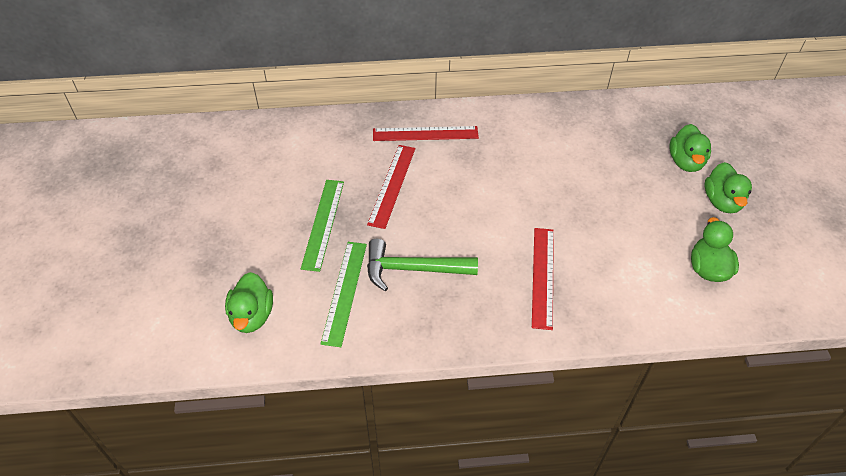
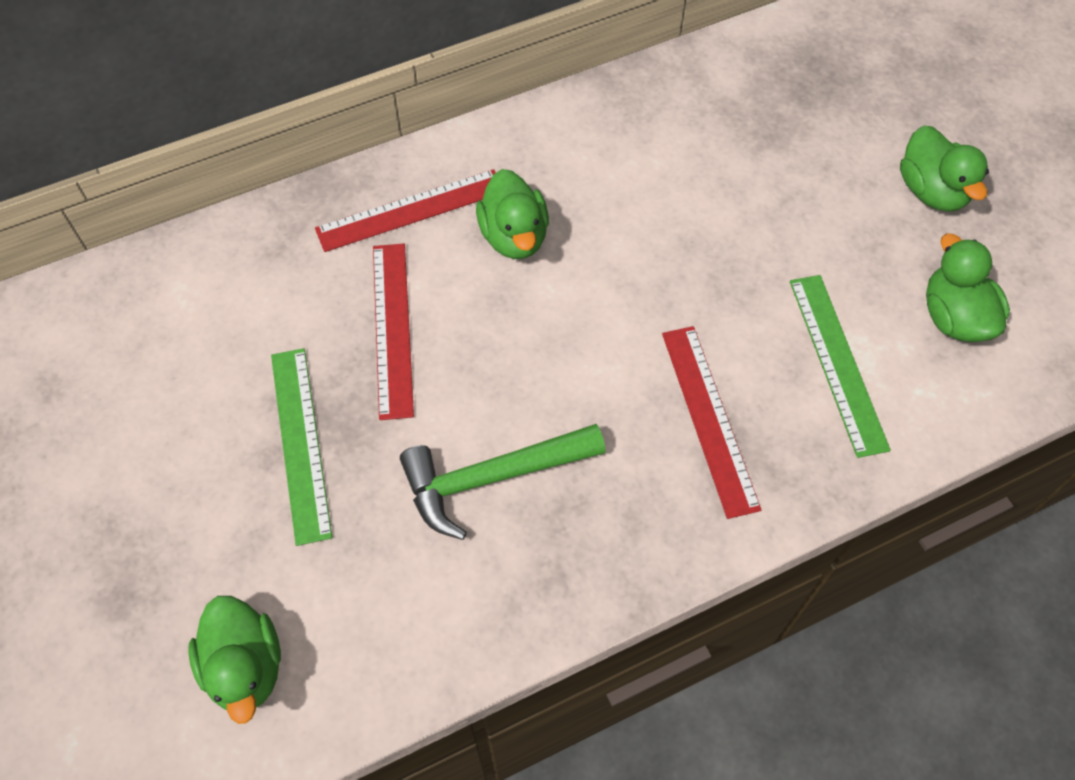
camera: 20 degrees left, 10 degrees up
green ruler [321,242,367,347] -> green ruler moved to [790,275,891,458]
green duck [670,124,711,172] -> green duck moved to [476,169,549,259]

